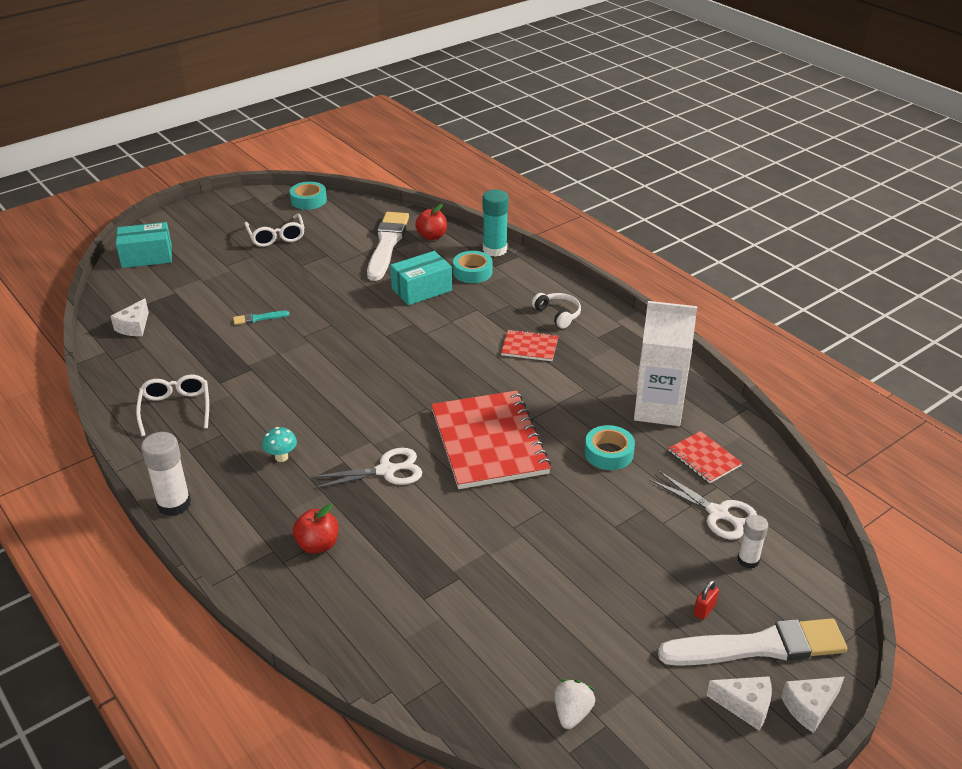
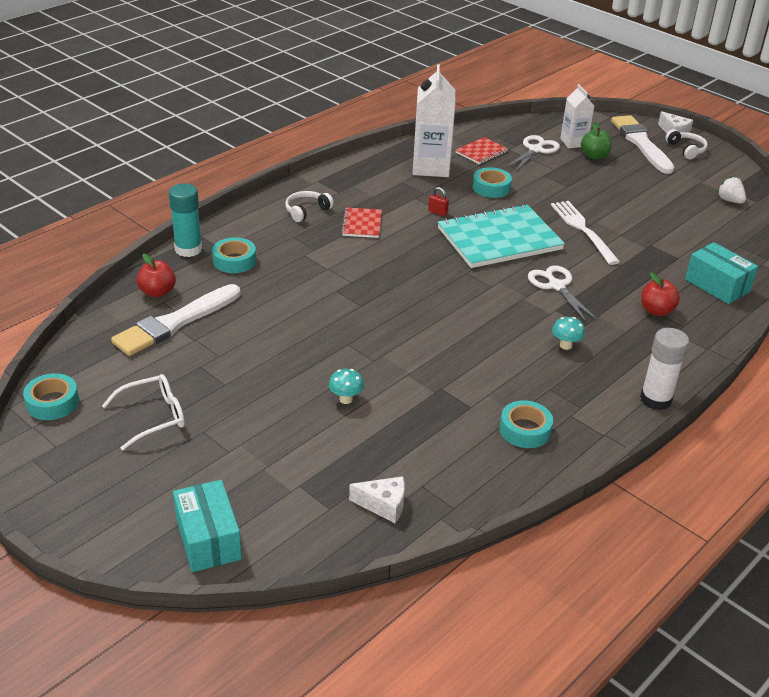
camera: 100 degrees left, 0 degrees up
white glasses [136,375,209,437] -> turquoise tape [500,400,553,448]
turquoise brush [233,311,289,325] -> turquoise mushroom [329,369,364,404]
white brush [367,212,409,281] -> white brush turned 45 degrees counterclockwise [111,284,240,356]
turquoise box [390,251,452,305] -> turquoise box moved to [685,242,758,304]
red notebook [431,390,551,489] -> turquoise notebook [438,204,565,268]
white strawberry [554,679,595,729] -> white strawberry turned 45 degrees clockwise [717,176,746,204]
red padlock [694,580,719,620] -> red padlock moved to [428,187,449,216]
white cheese [706,676,772,730] -> white headphones [665,129,708,159]
white glue stick [738,515,768,569] -> white carton [560,84,594,148]
none -> white fork [551,201,620,265]
none -> green apple [581,122,612,159]

